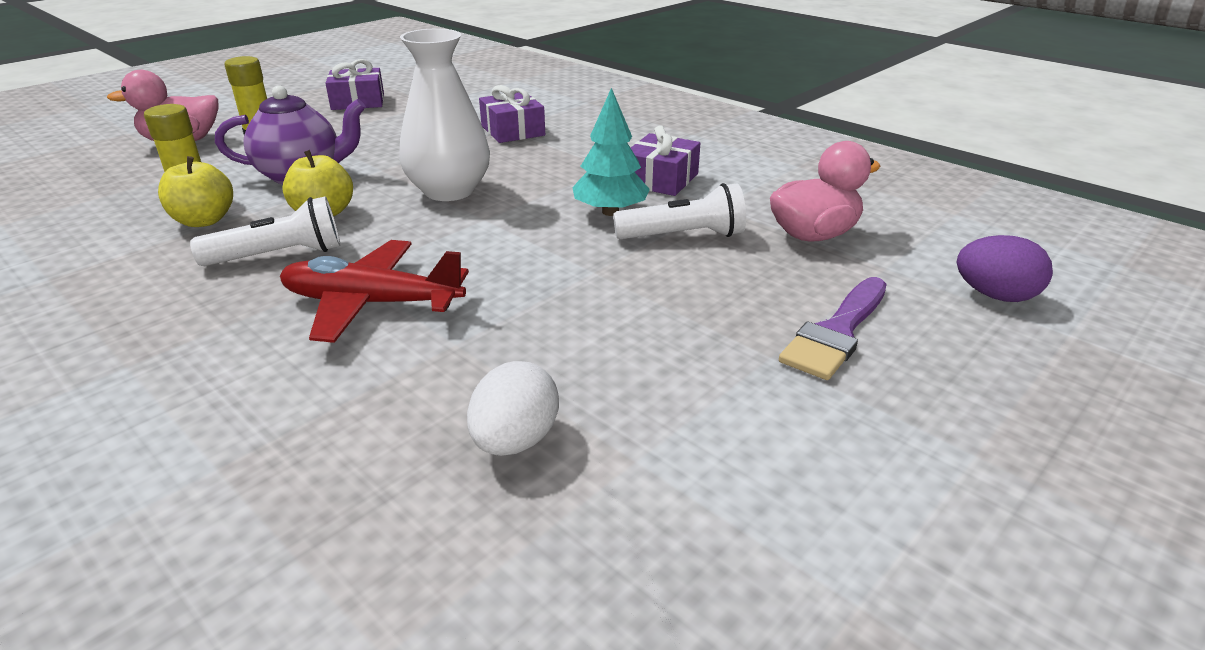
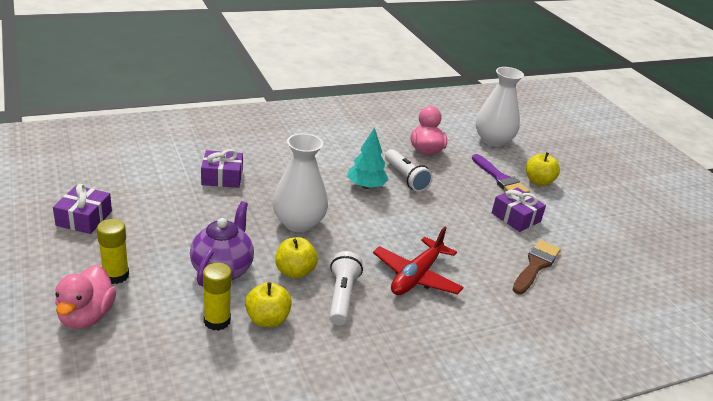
camera: 70 degrees left, 0 degrees up
white egg [467,361,559,456] -> brown brush [513,240,561,294]
white flashlight [613,183,746,240] -> white flashlight turned 135 degrees clockwise [385,149,433,192]
purple gift [631,125,700,196] -> purple gift moved to [492,187,546,232]
purple egg [957,235,1053,302] -> white vase [476,67,524,147]
none -> yellow apple [526,152,560,186]

